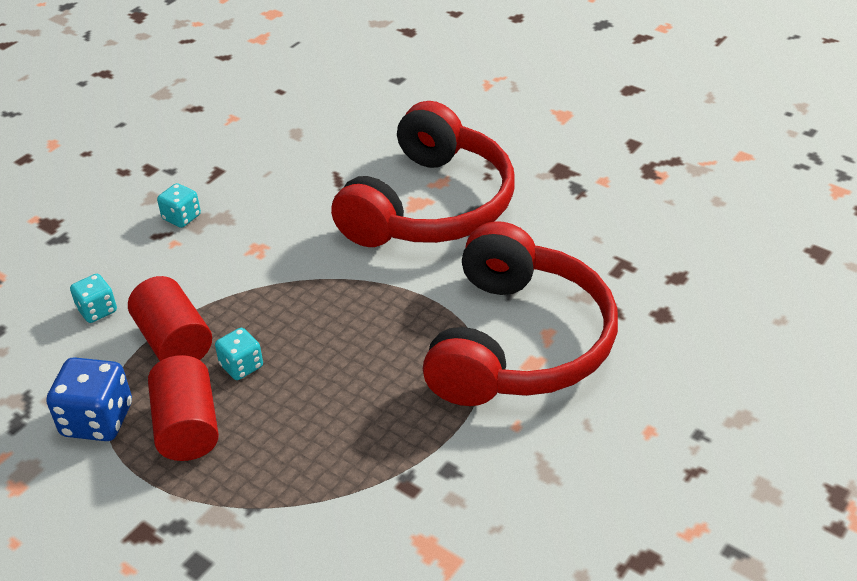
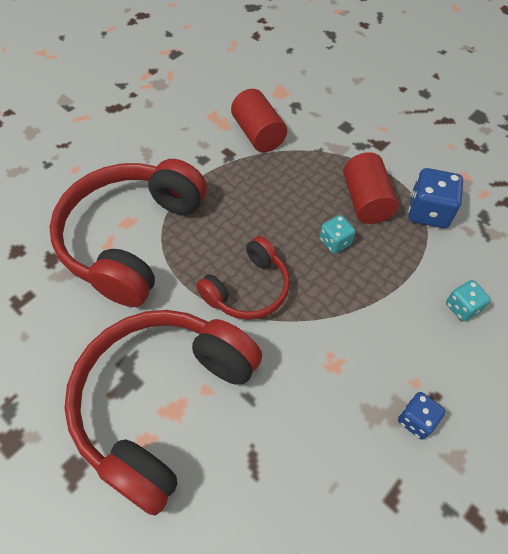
camera: 175 degrees left, 15 degrees up
red cylinder [128,276,212,361] -> red cylinder moved to [231,89,287,152]
turquoise dice [157,183,201,228] -> blue dice [398,392,445,440]
none -> red headphones [196,236,290,320]

